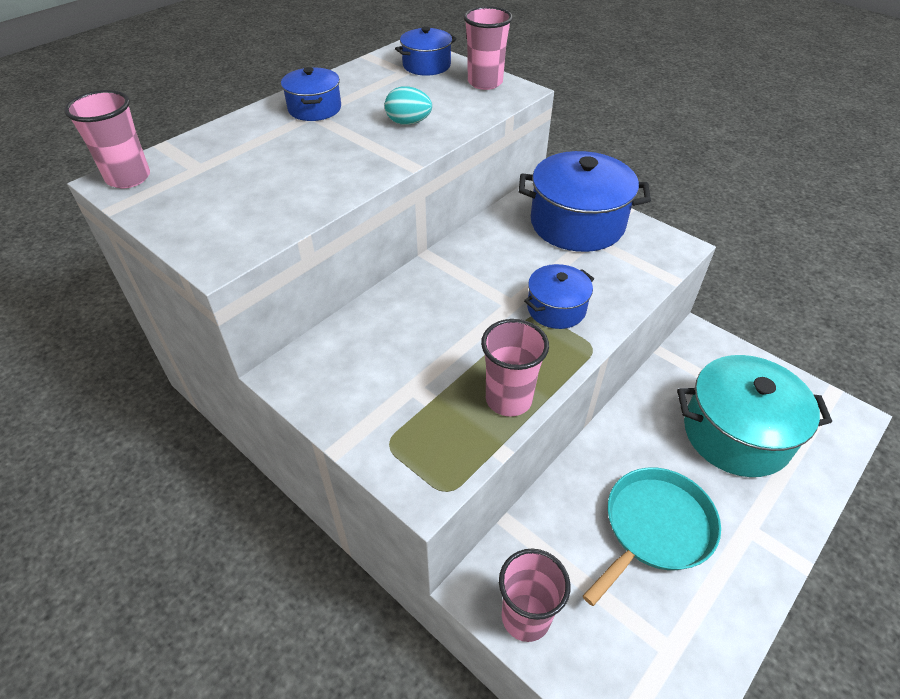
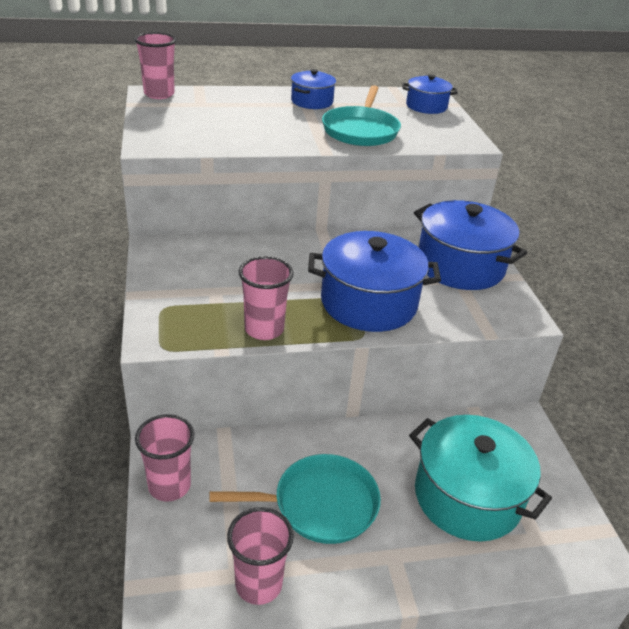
camera: 35 degrees right, 10 degrees down
turquoise egg [385,87,432,125] -> turquoise pan [322,85,401,146]
pink cup [463,6,513,90] -> pink cup moved to [227,507,294,605]
blue pot [524,264,594,329] -> blue pot [308,231,441,332], size x1.84

